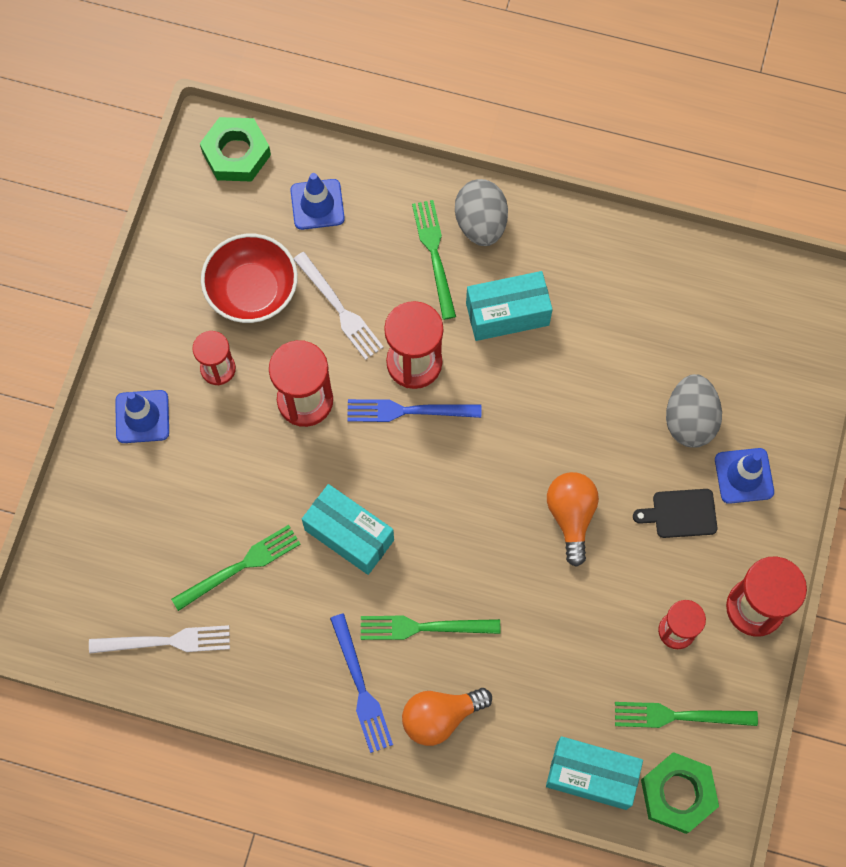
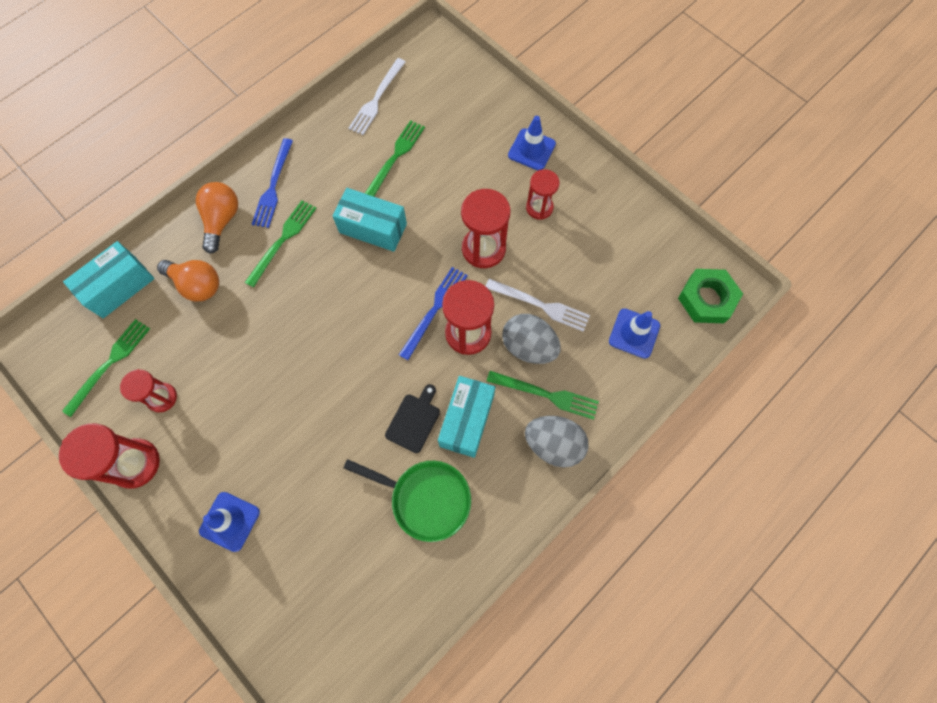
camera: 120 degrees right, 0 degrees up
green fork [171,525,300,611] -> green fork turned 150 degrees counterclockwise [365,120,425,197]
red bowl [201,234,298,323] -> none
white fork [293,252,384,360] -> white fork turned 150 degrees counterclockwise [486,279,590,332]
turquoise box [302,484,394,575] -> turquoise box turned 45 degrees clockwise [333,188,407,252]
blue fork [330,613,393,753] -> blue fork turned 90 degrees counterclockwise [252,138,293,228]
orange light bulb [547,472,599,567] -> orange light bulb moved to [157,260,219,301]
black cutting board [633,489,717,538] -> black cutting board moved to [385,384,440,453]
green nut [641,752,719,834] -> none
grey egg [666,374,722,448] -> grey egg moved to [502,314,561,364]
none -> green pan [344,459,471,542]

